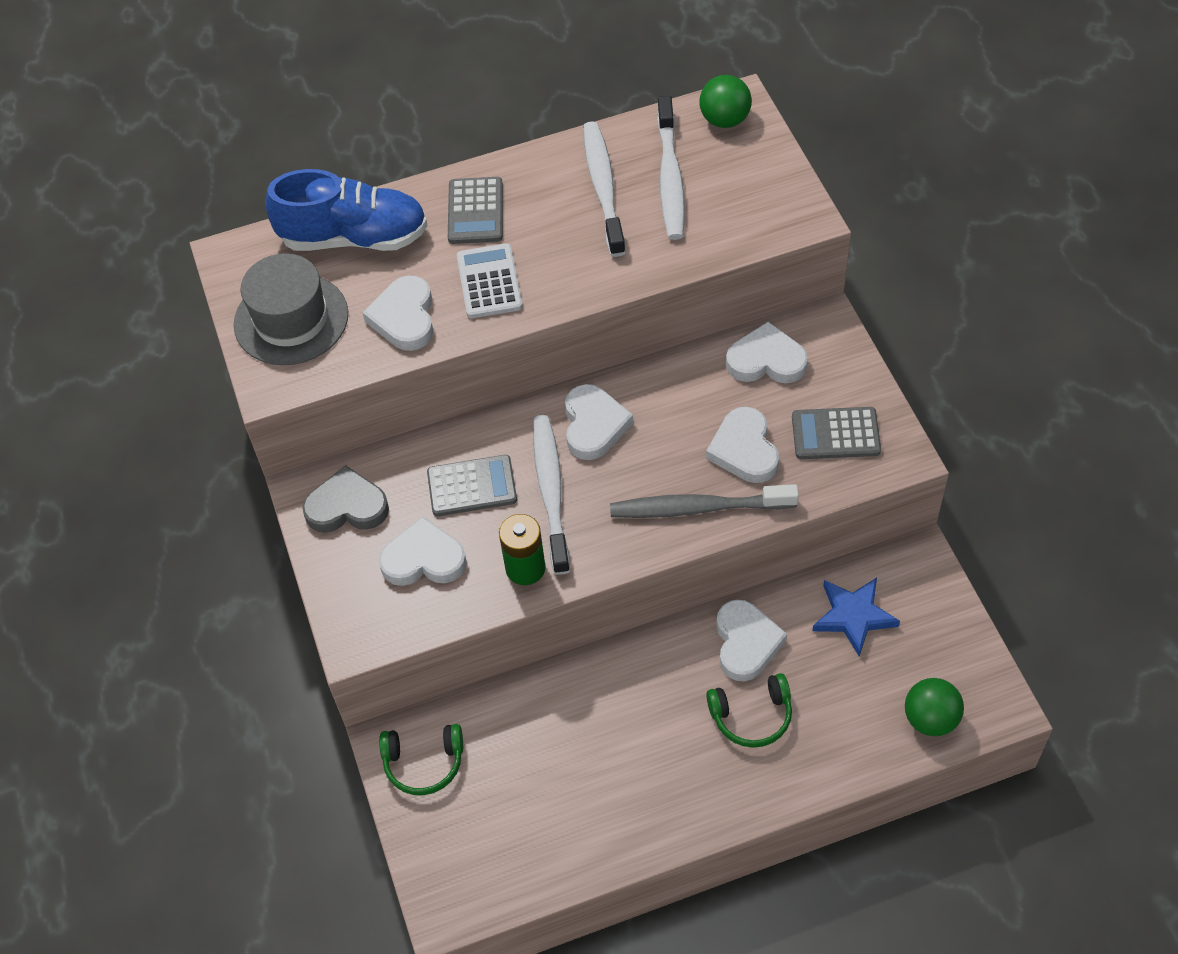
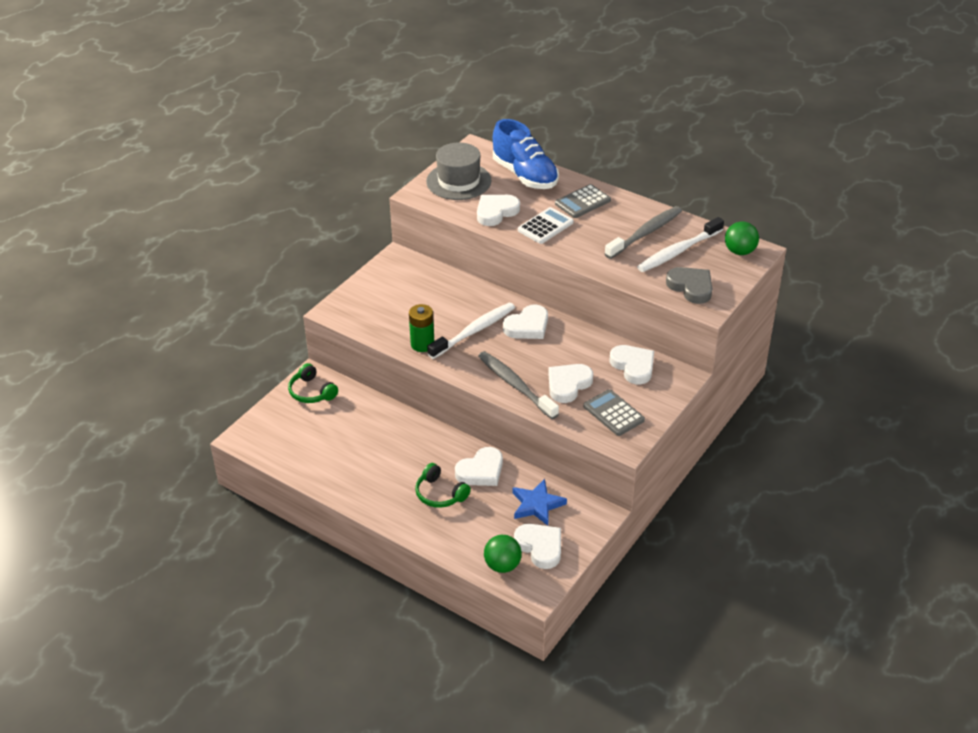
camera: 50 degrees right, 15 degrees down
grey heart [302,465,389,533] -> grey heart moved to [666,267,713,304]
white heart [379,516,467,586] -> white heart moved to [514,524,561,569]
grey calculator [427,455,517,516] -> none
white toothbrush [583,121,626,257] -> grey toothbrush [605,206,682,259]

